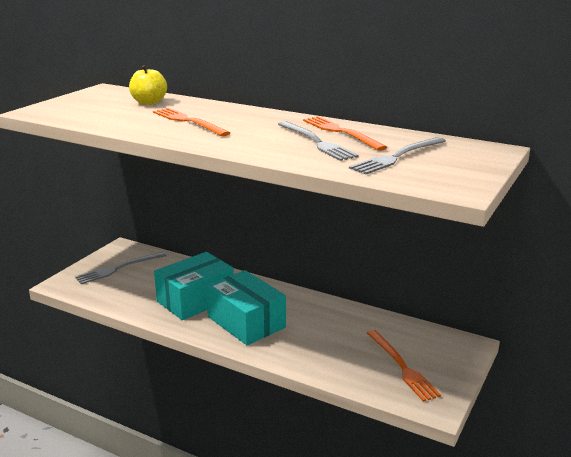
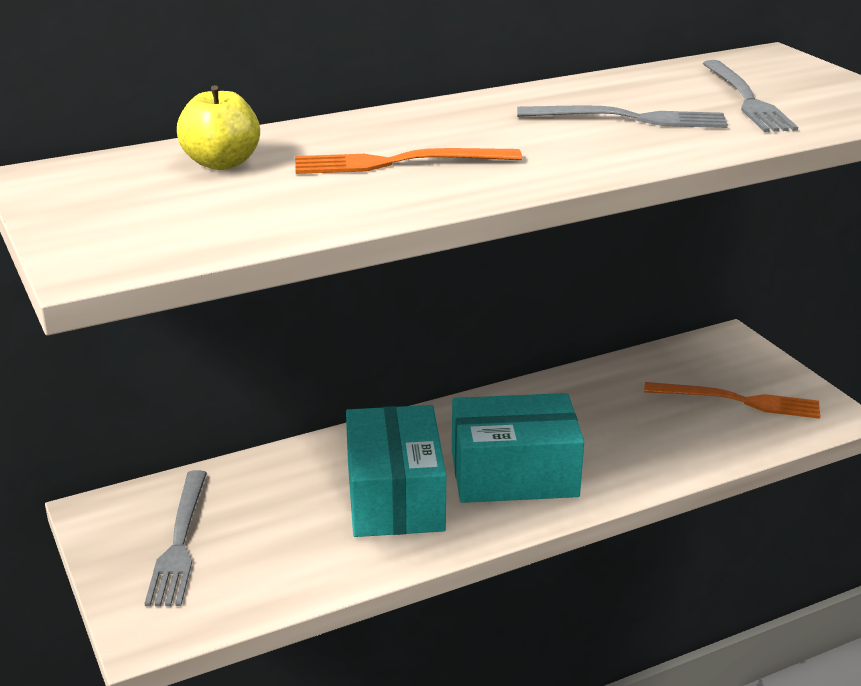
camera: 55 degrees left, 5 degrees up
orange fork [303,116,387,151] -> none

